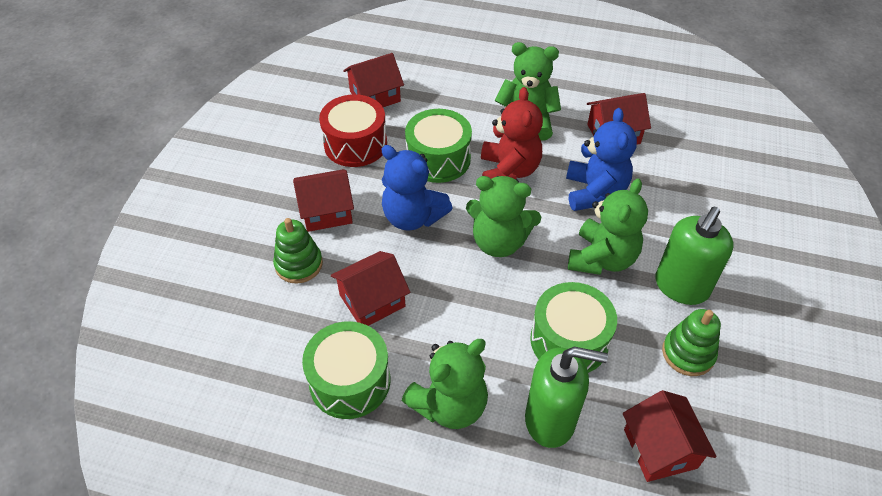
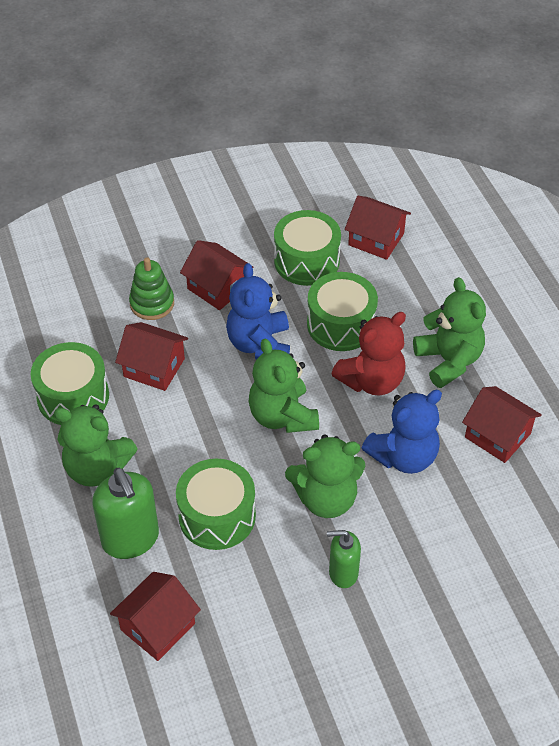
camera: 55 degrees right, 0 degrees up
red drum [319,94,387,167] -> green drum [274,210,341,286]
green soap dispenser [655,207,734,305] -> green soap dispenser [327,530,361,588], size x0.61
green stacking toy [662,309,721,376] -> none

